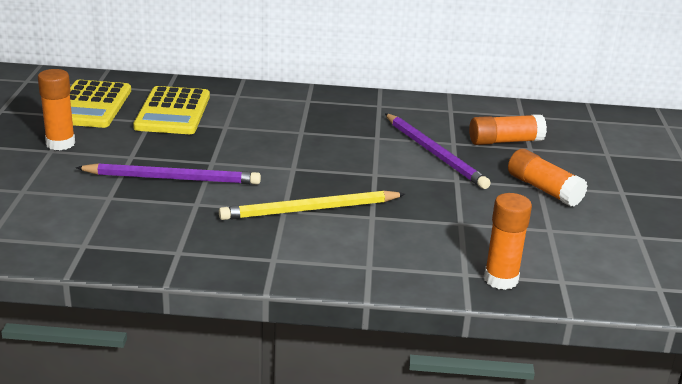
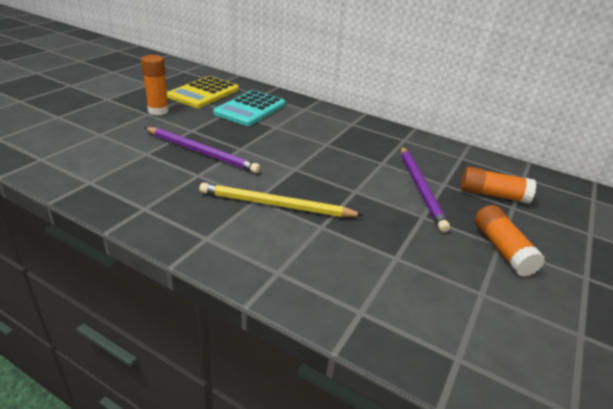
camera: 25 degrees right, 5 degrees up
yellow calculator [133,86,210,134] -> turquoise calculator [213,90,286,126]
orange glue stick [484,193,532,290] -> none

